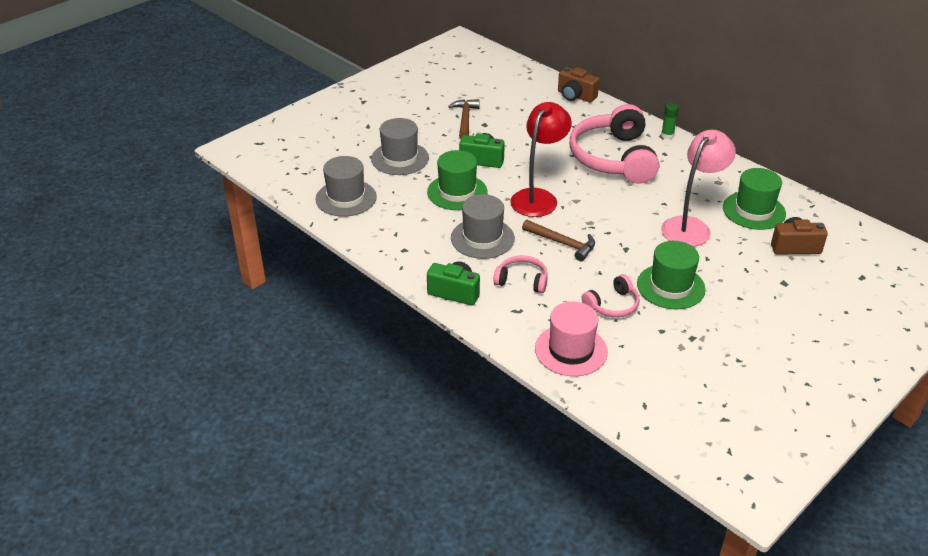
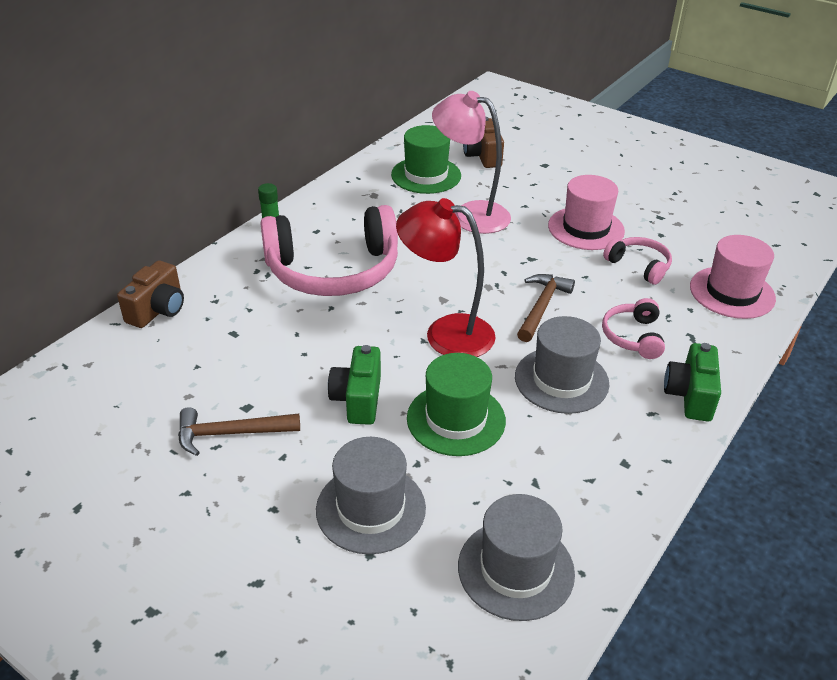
camera: 100 degrees left, 0 degrees up
green hat [637,241,706,309] -> pink hat [548,175,625,250]

